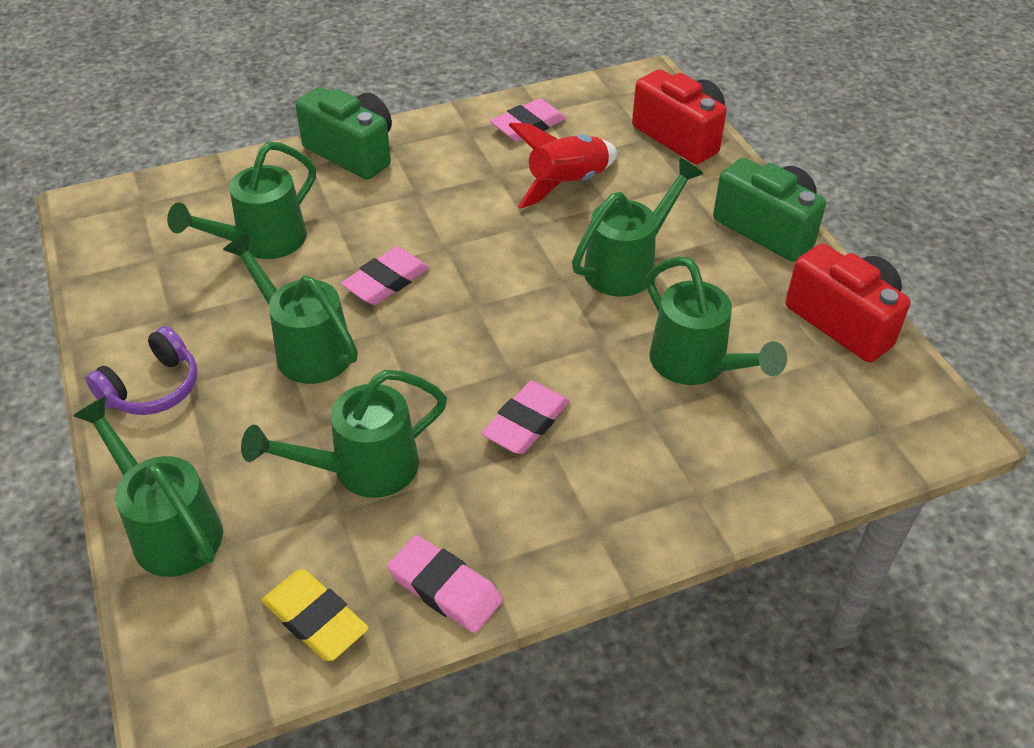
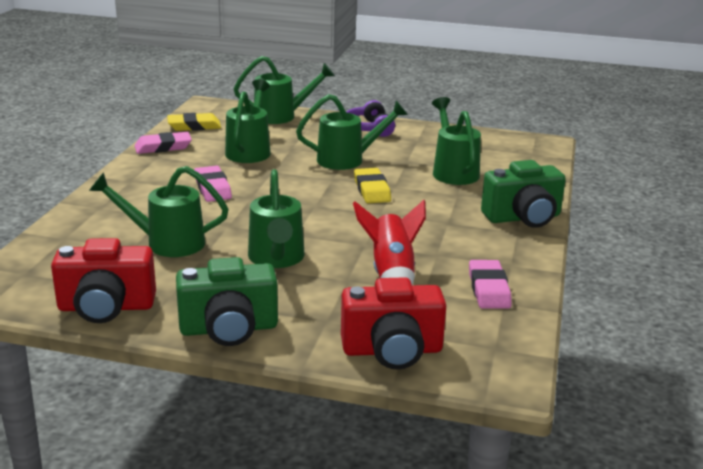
camera: 125 degrees right, 20 degrees down
pink eraser [341,247,430,305] -> yellow eraser [354,168,391,203]

